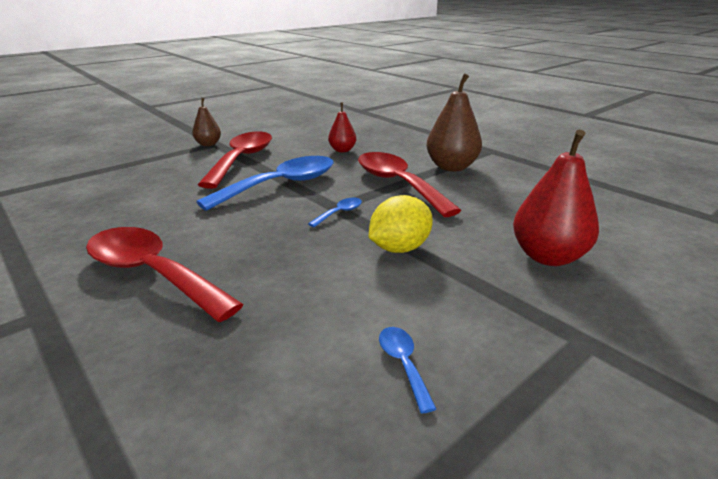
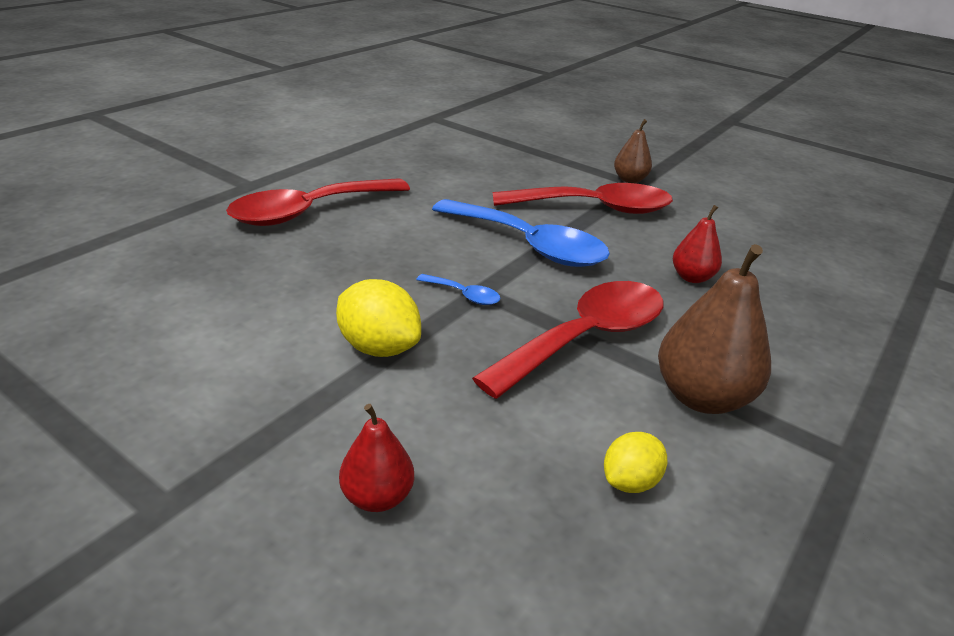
camera: 75 degrees right, 5 degrees up
red spoon [86,227,244,322] -> red spoon turned 150 degrees counterclockwise [226,178,410,226]
blue spoon [379,327,436,413] -> none
red pear [513,130,599,266] -> red pear [339,404,414,512], size x0.57
none -> yellow lemon [604,432,667,493]

